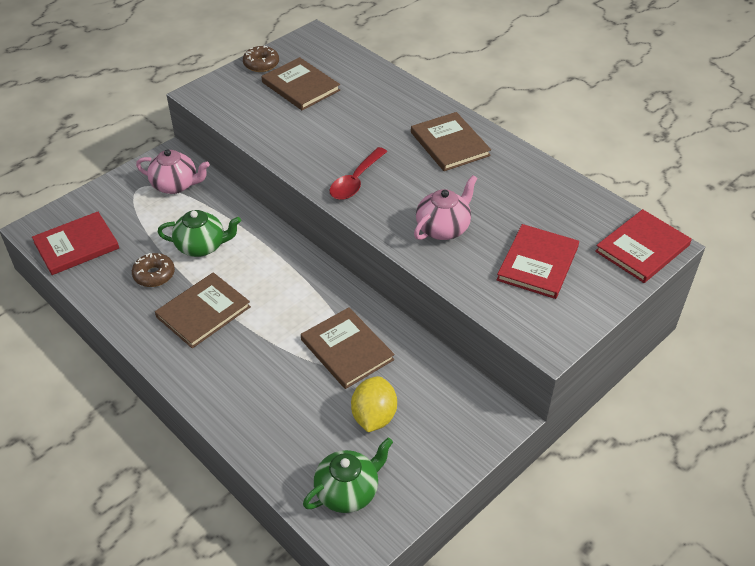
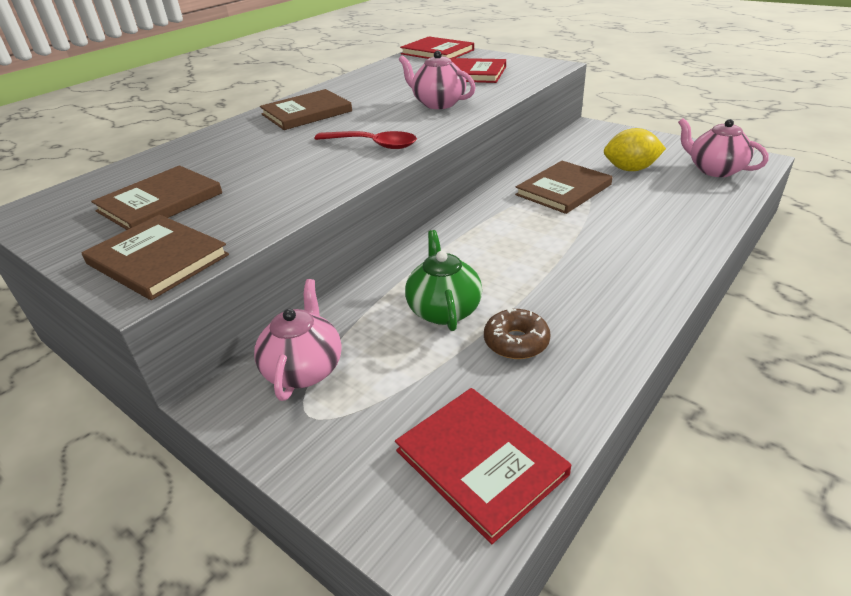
camera: 95 degrees left, 10 degrees down
brown book [155,272,251,348] -> brown book moved to [82,215,229,300]
brown donut [243,46,279,72] -> none
green teapot [303,438,393,513] -> pink teapot [678,118,769,177]

